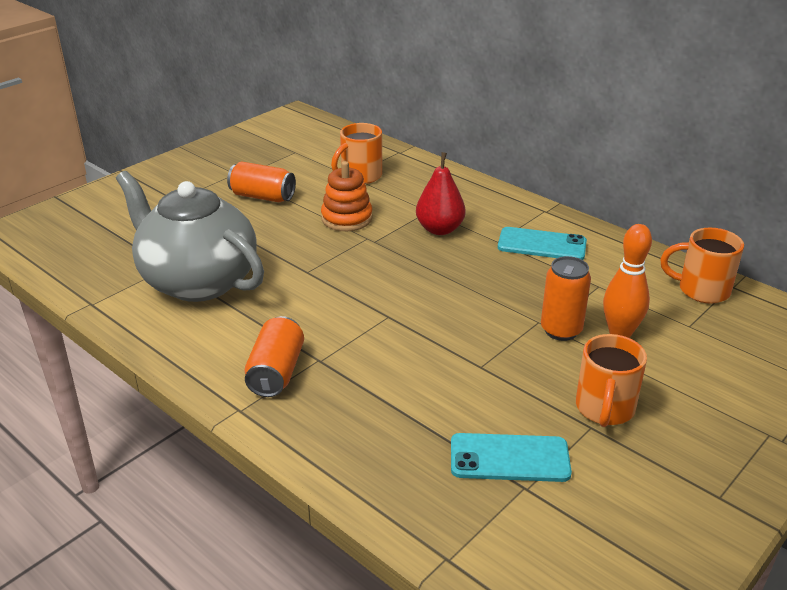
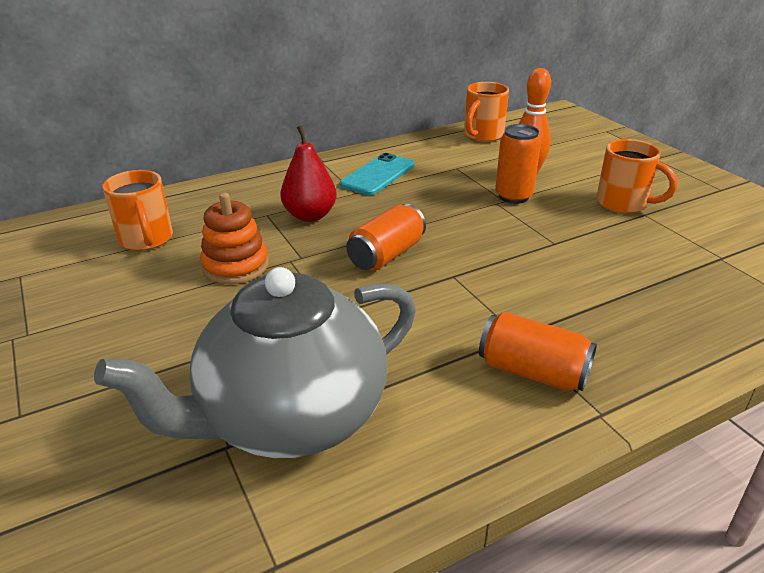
camera: 70 degrees left, 0 degrees up
orange can [227,162,296,202] -> orange can moved to [346,204,426,271]
turquoise phone [451,433,572,482] -> none

